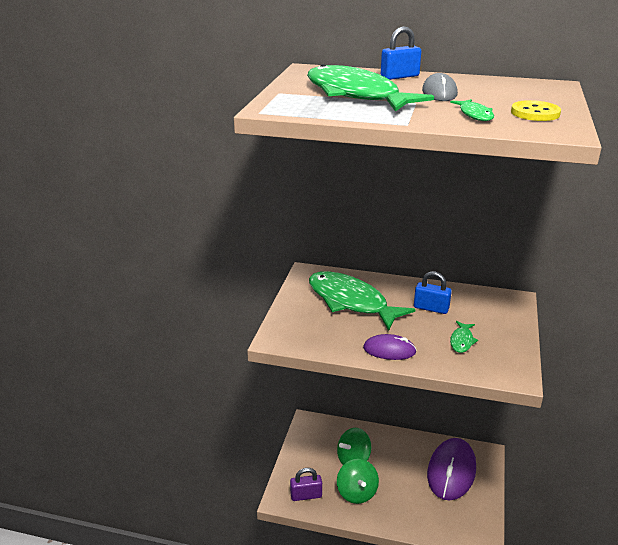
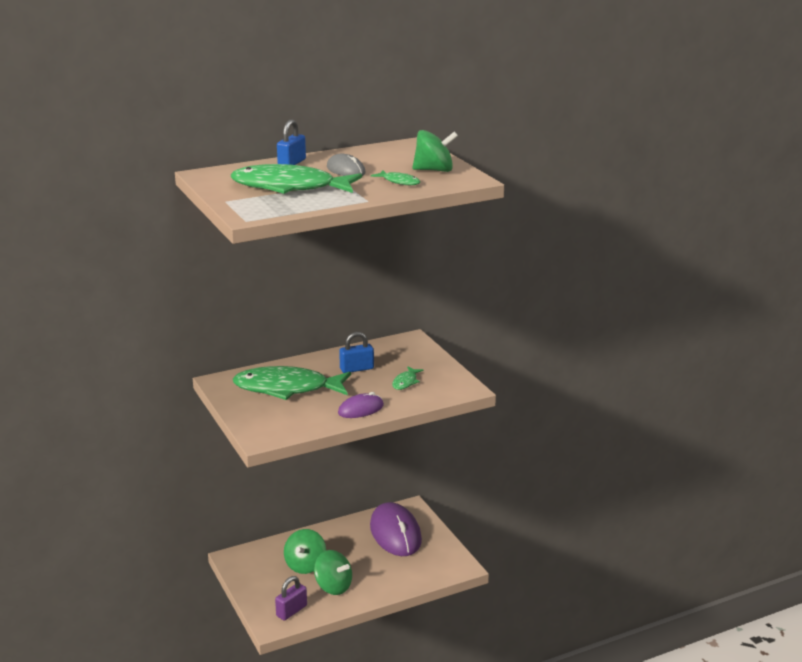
camera: 40 degrees left, 5 degrees down
green fish [450,321,478,353] -> green fish turned 45 degrees clockwise [392,366,424,390]
yellow button [511,100,561,121] -> green spinning top [412,130,458,172]

